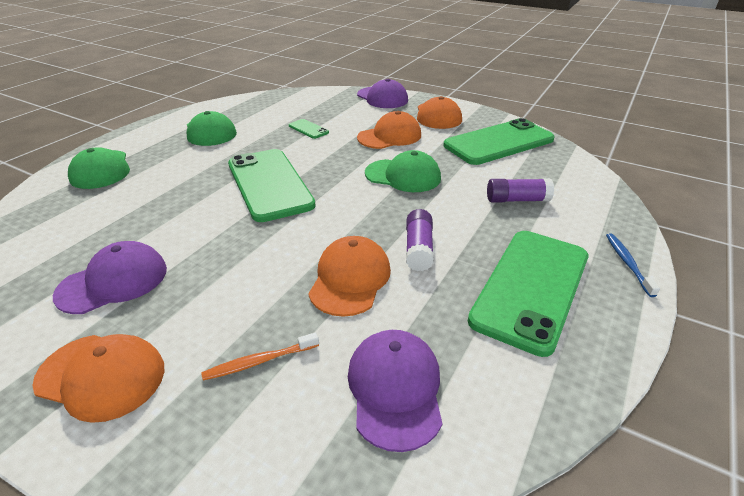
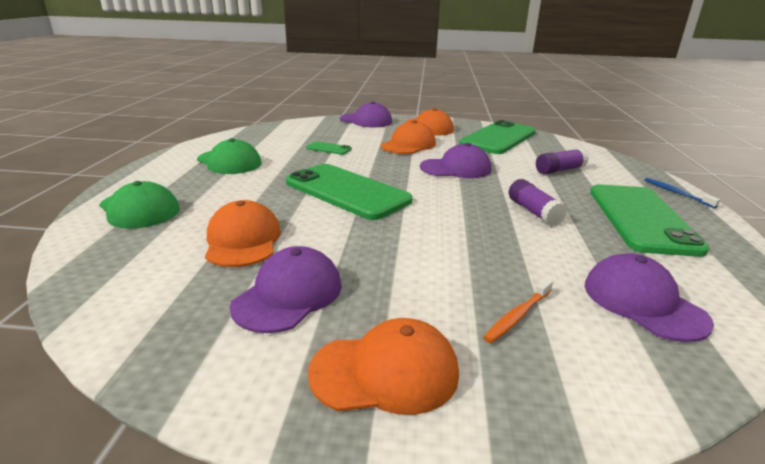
camera: 25 degrees left, 10 degrees down
orange cap [308,236,391,317] -> orange cap moved to [205,200,281,267]
green cap [365,150,441,192] -> purple cap [420,143,491,178]

